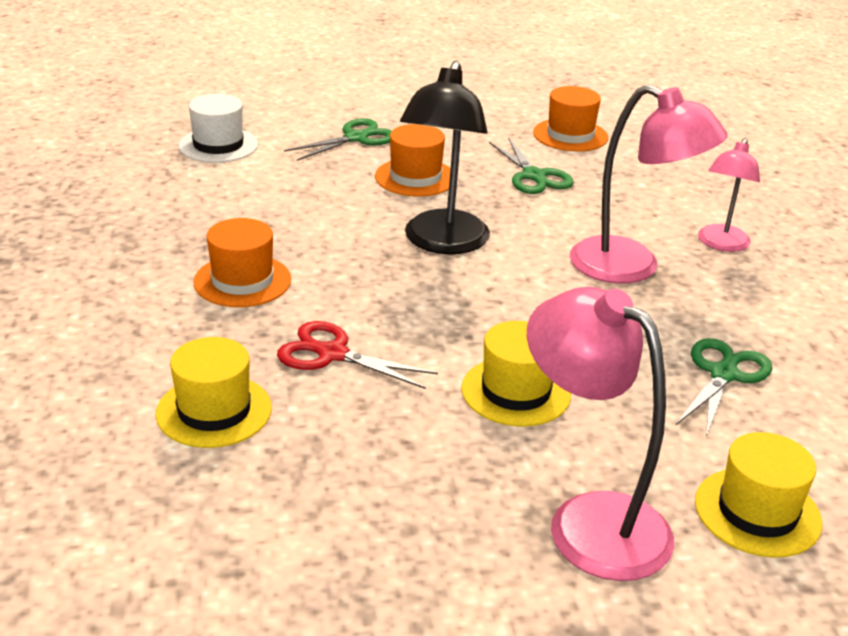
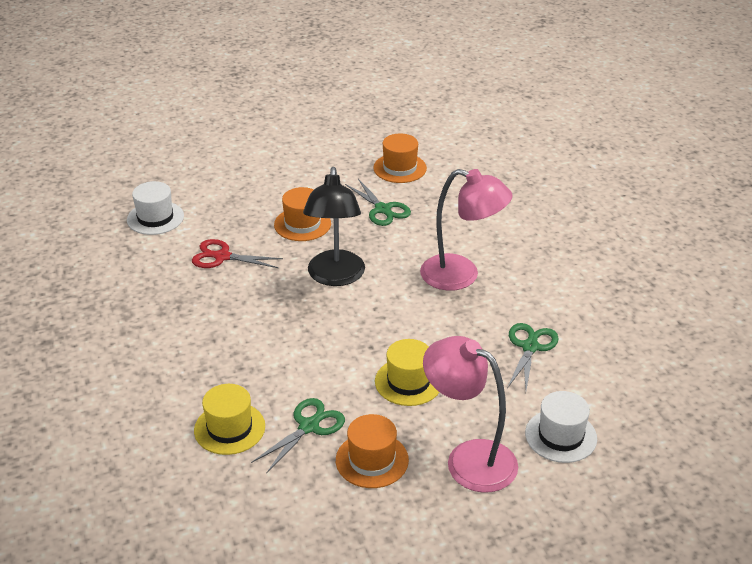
camera: 10 degrees left, 5 degrees up
orange hat [193,218,291,307] -> orange hat moved to [336,414,409,488]
red scissors [277,321,438,389] -> red scissors moved to [192,239,283,268]
green scissors [284,118,392,161] -> green scissors moved to [251,398,345,474]
yellow hat [695,432,822,558] -> white hat [525,391,597,463]
pink lamp [698,138,760,252] -> none

